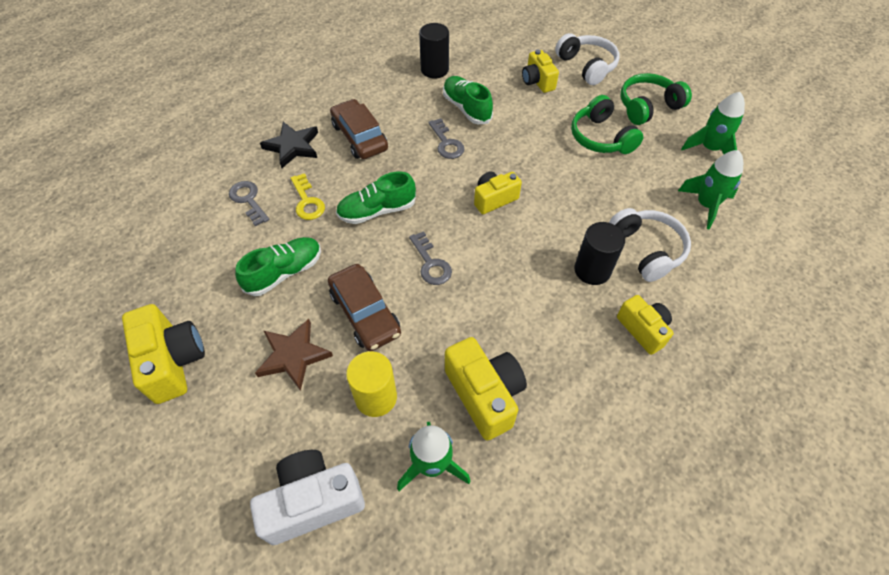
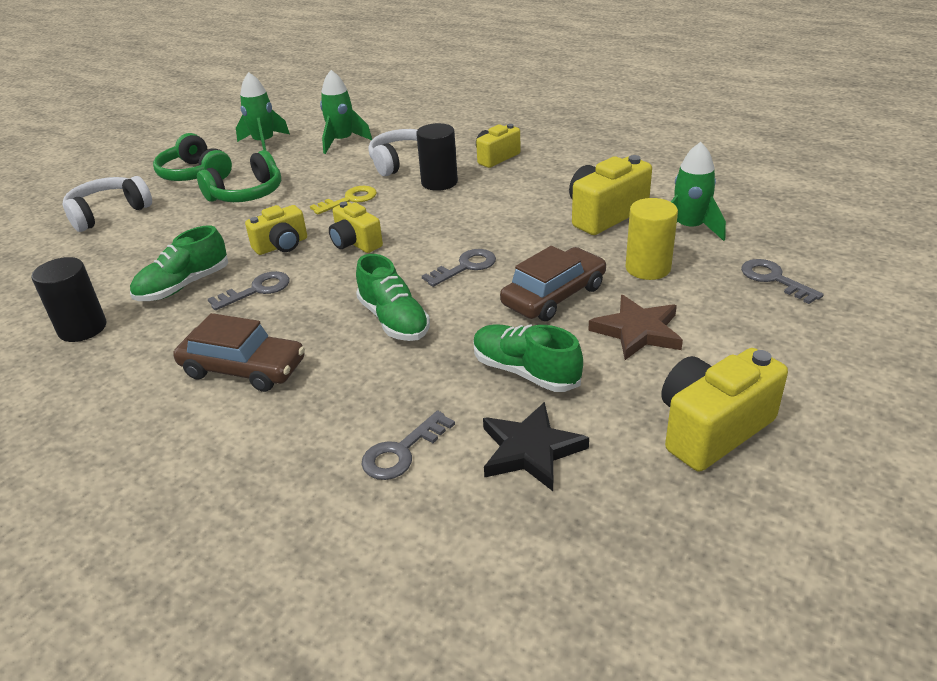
camera: 100 degrees left, 20 degrees down
white camera [250,450,365,545] -> grey key [741,259,824,304]
black star [260,122,318,168] -> black star moved to [483,402,589,491]
yellow key [291,173,325,220] -> yellow key moved to [310,186,377,215]
brown car [330,99,388,159] -> brown car turned 120 degrees counterclockwise [173,313,305,392]
yellow camera [522,50,559,93] -> yellow camera moved to [245,205,307,255]

